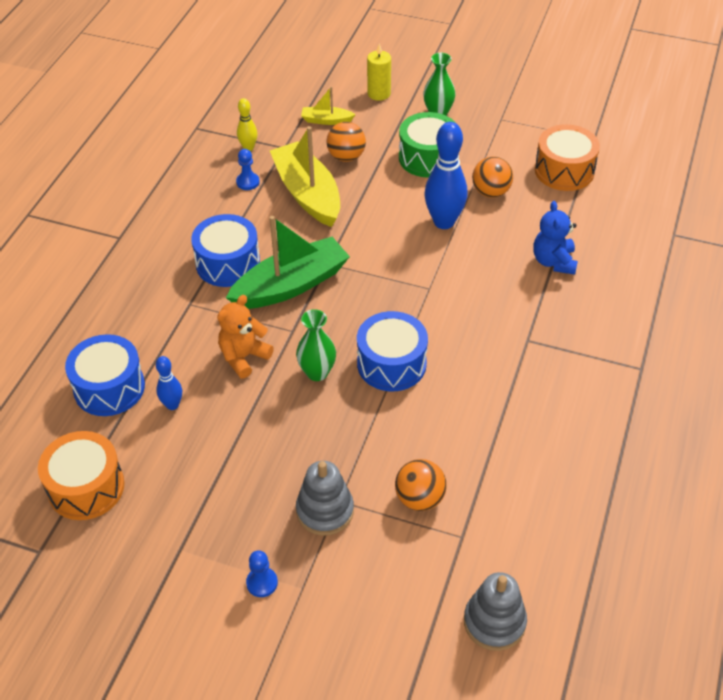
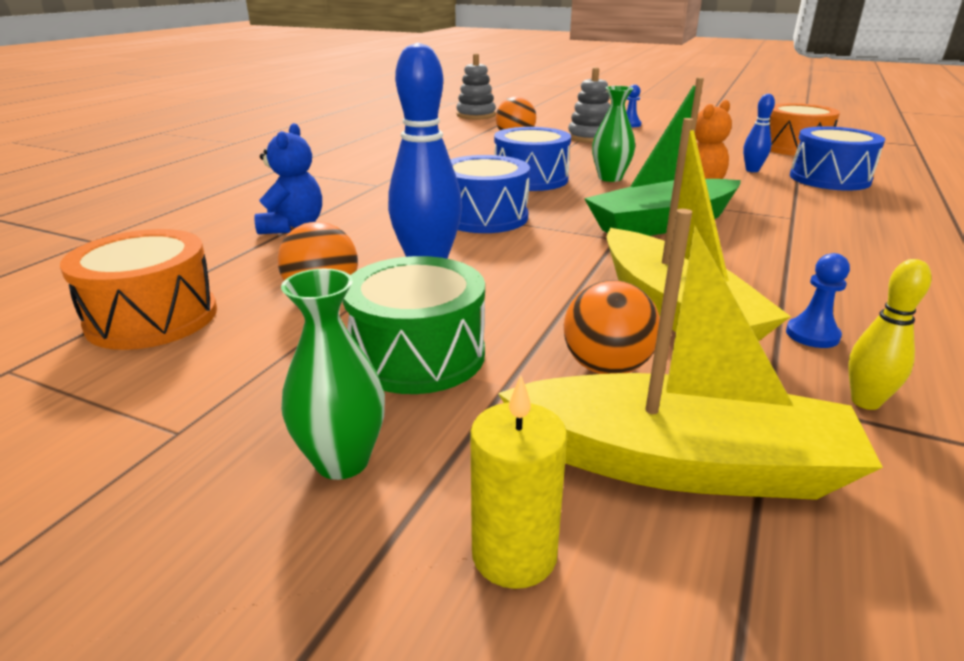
camera: 175 degrees left, 20 degrees down
blue drum [191,214,260,287] -> blue drum moved to [450,155,530,233]
yellow boat [301,86,356,125] -> yellow boat [498,209,883,500], size x2.10

